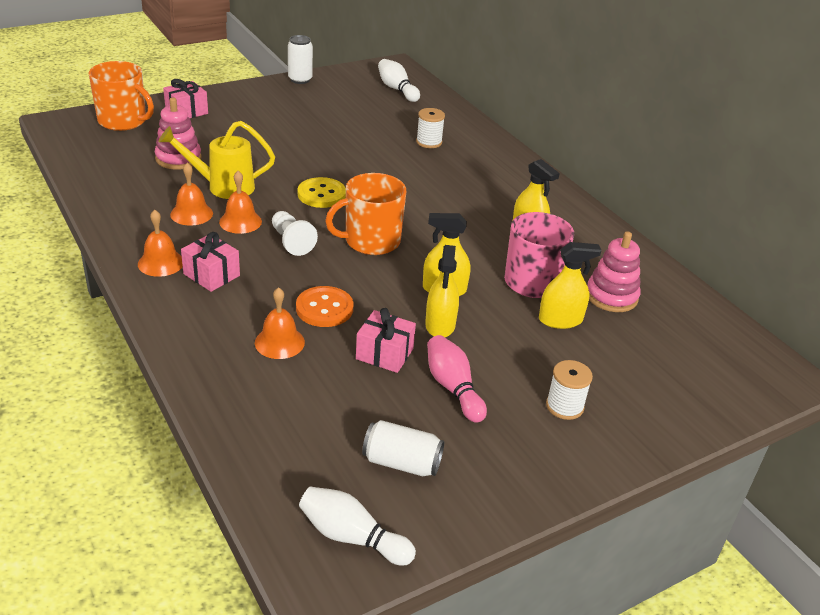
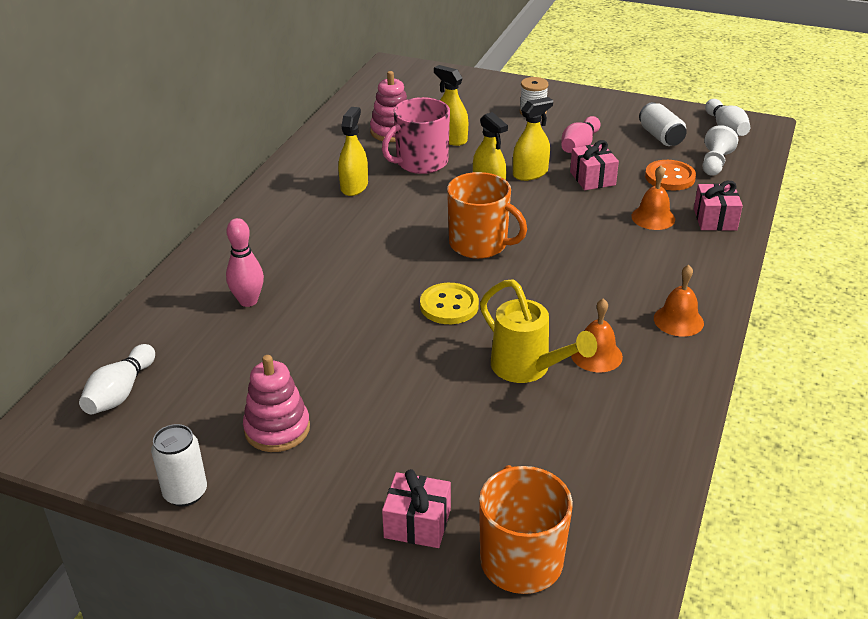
camera: 125 degrees left, 0 degrees up
pink stacking toy [155,97,201,170] -> pink stacking toy moved to [243,355,310,452]
pink gift [181,232,240,292] -> pink gift moved to [694,181,743,231]
orange bell [219,171,262,234] -> none
white pawn [272,211,318,256] -> white pawn moved to [703,125,738,176]
orange button [296,286,353,327] -> orange button moved to [645,160,696,190]
white spool [416,108,445,148] -> pink bowling pin [226,218,264,307]

